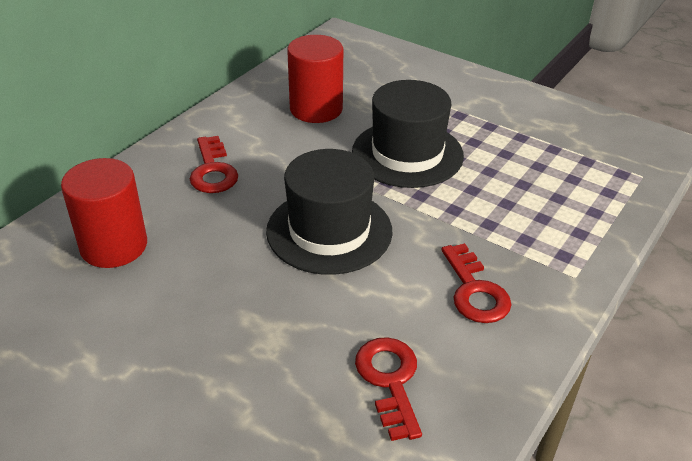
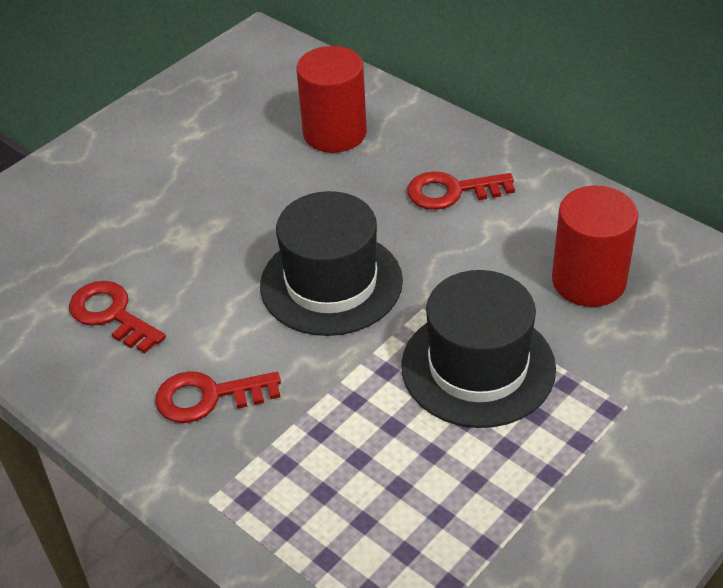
camera: 100 degrees right, 5 degrees up
red key [355,337,422,441] -> red key turned 135 degrees counterclockwise [69,281,166,354]

